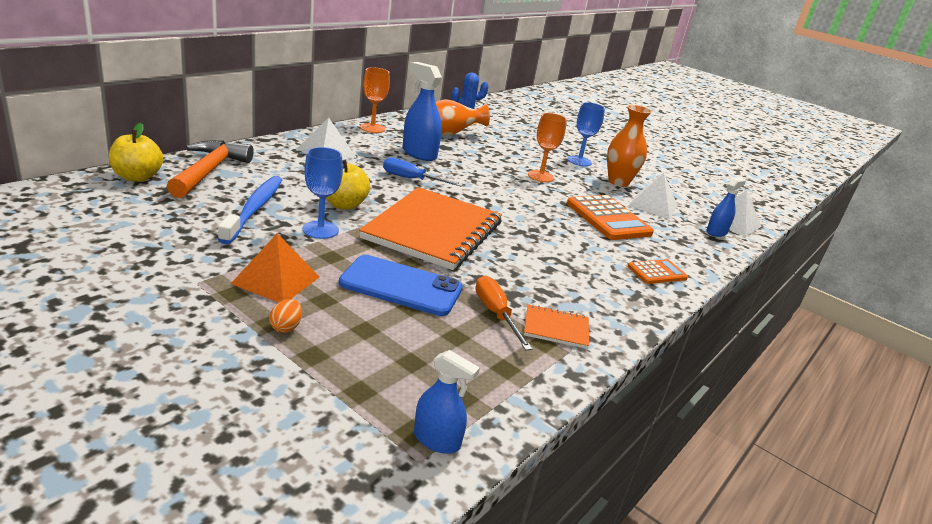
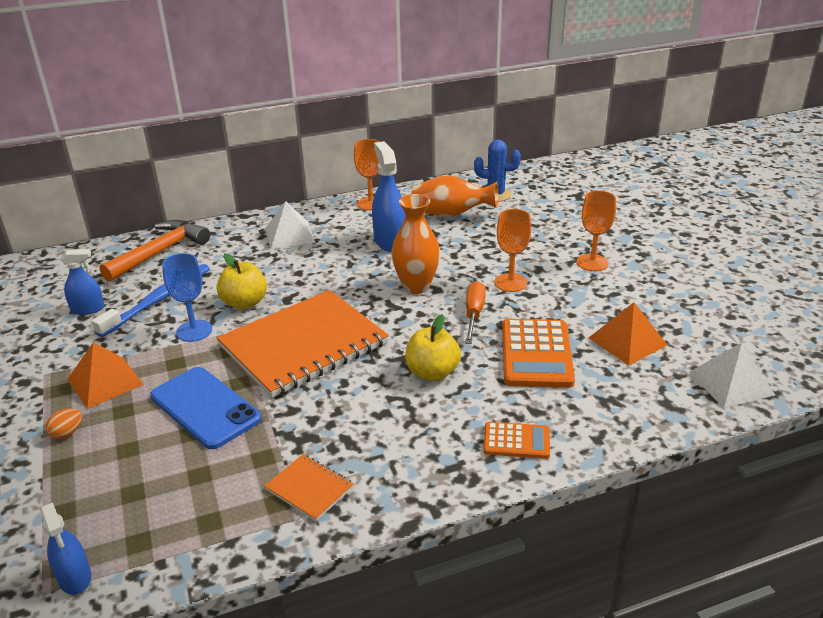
camera: 35 degrees right, 5 degrees up
yellow apple [109,123,163,182] -> yellow apple moved to [405,314,461,381]
blue screwdriver [383,157,463,186] -> none
orange screwdriver [475,275,532,350] -> orange screwdriver moved to [465,281,486,344]
blue goblet [567,102,605,166] -> orange goblet [576,191,616,271]
orange vase [607,105,652,187] -> orange vase moved to [391,194,440,294]
white pyramid [628,173,677,220] -> orange pyramid [589,302,667,365]
blue spray bottle [706,177,746,237] -> blue spray bottle moved to [61,249,104,315]

